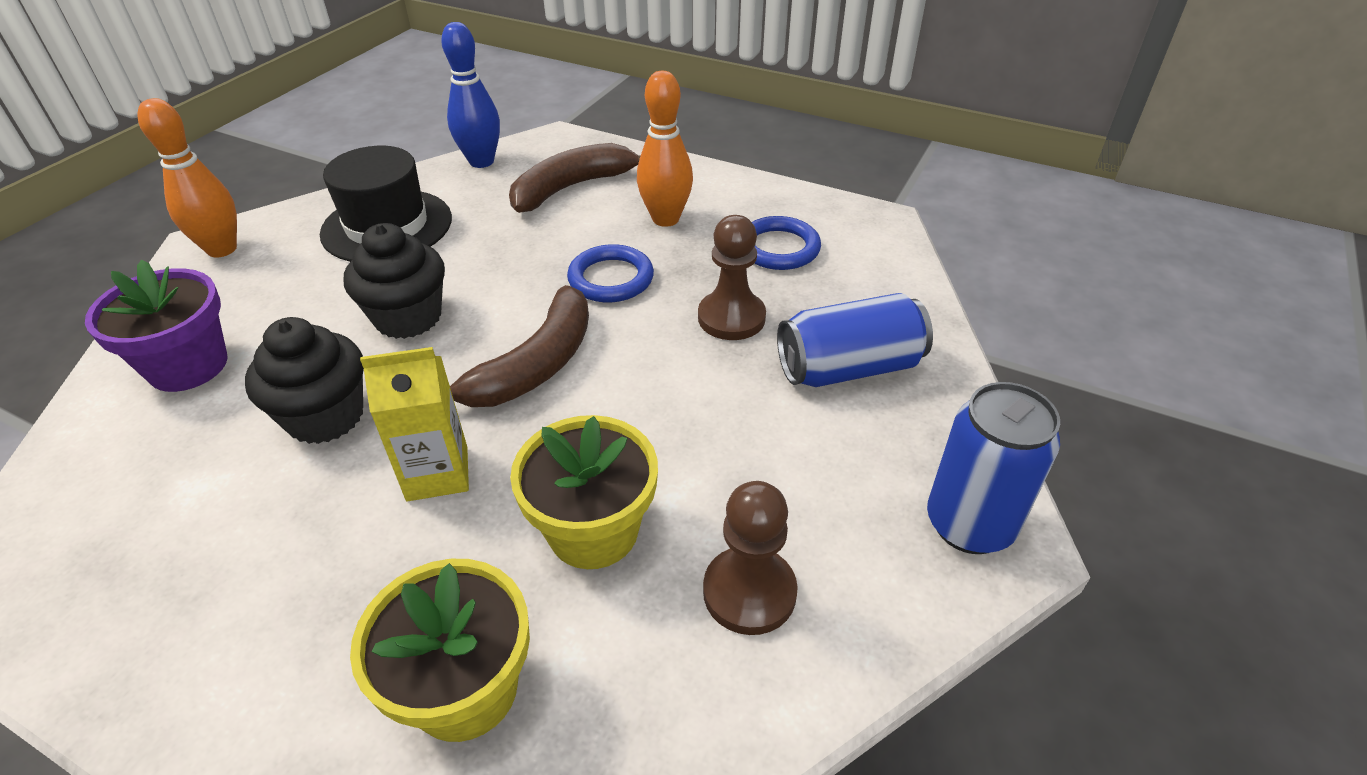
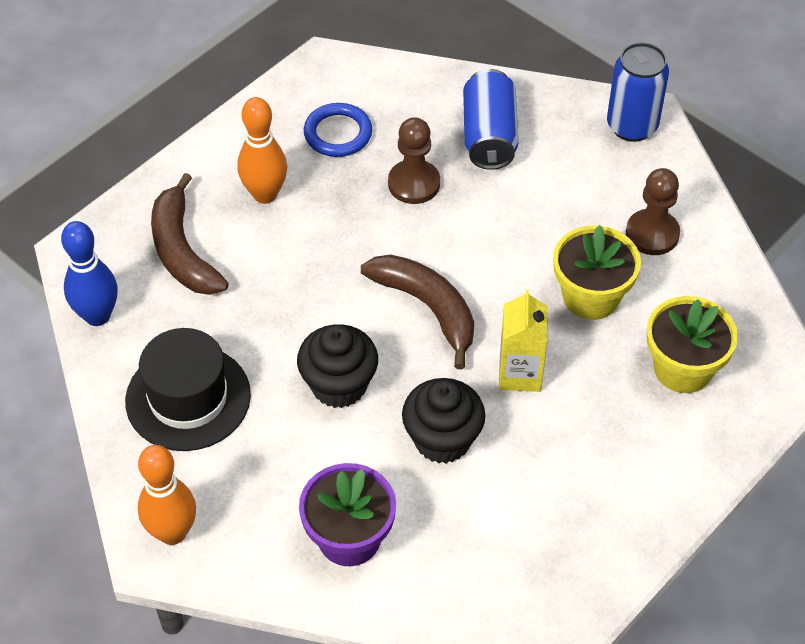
camera: 75 degrees left, 10 degrees up
blue ring [567,244,654,302] -> none

